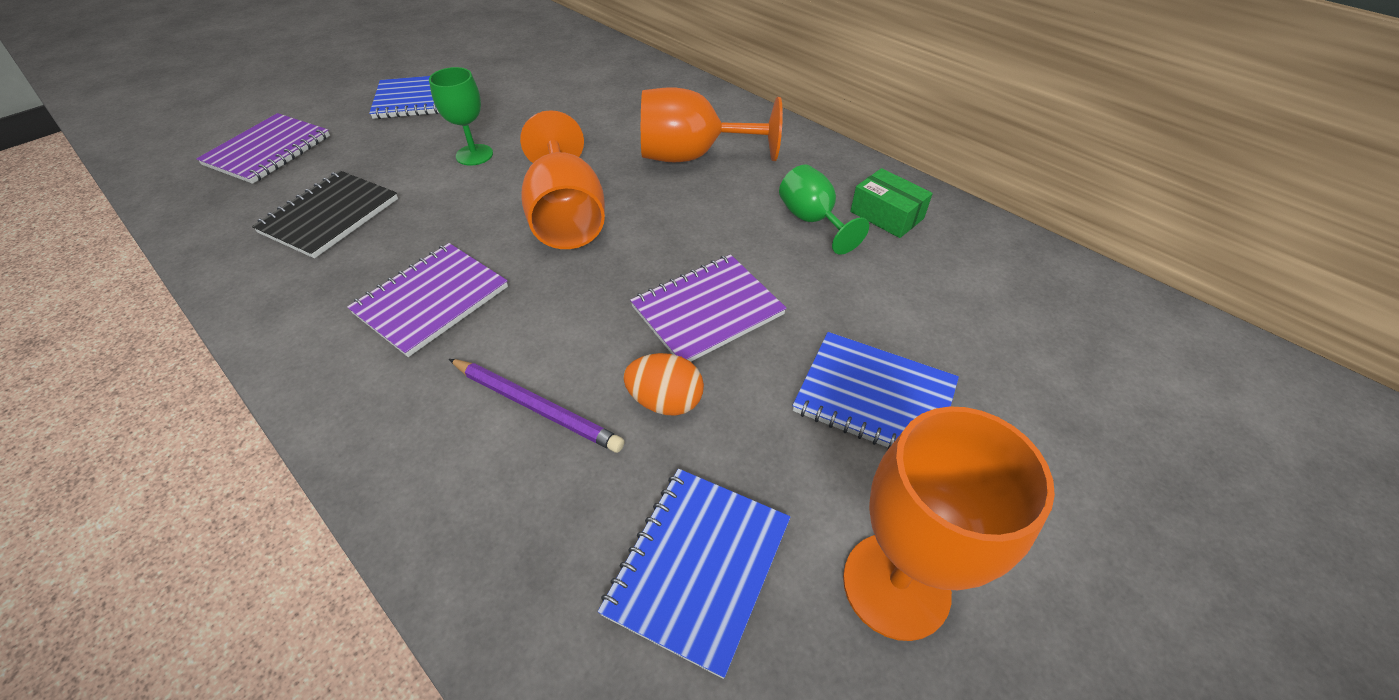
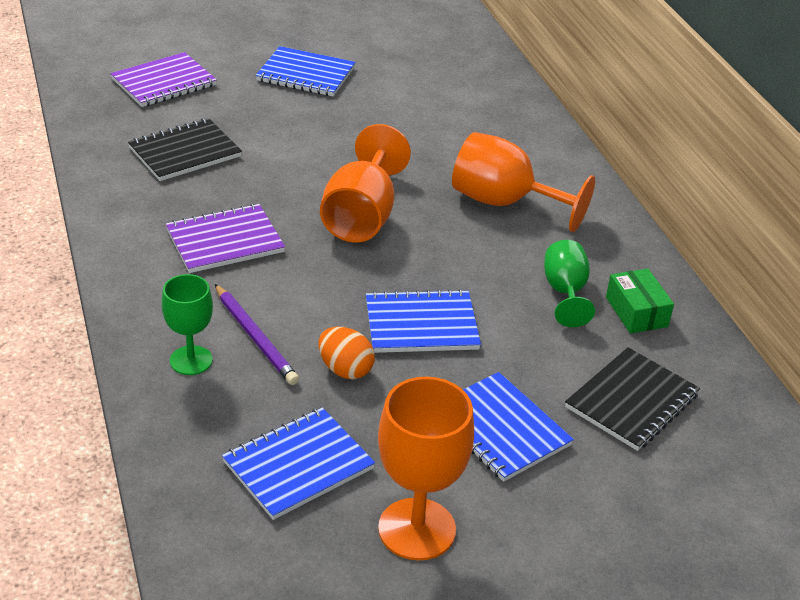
camera: 25 degrees right, 10 degrees down
green goblet [429,67,493,166] -> green goblet moved to [162,274,213,375]
purple notebook [630,254,787,362] -> blue notebook [366,289,481,353]
none -> black notebook [565,347,700,451]

